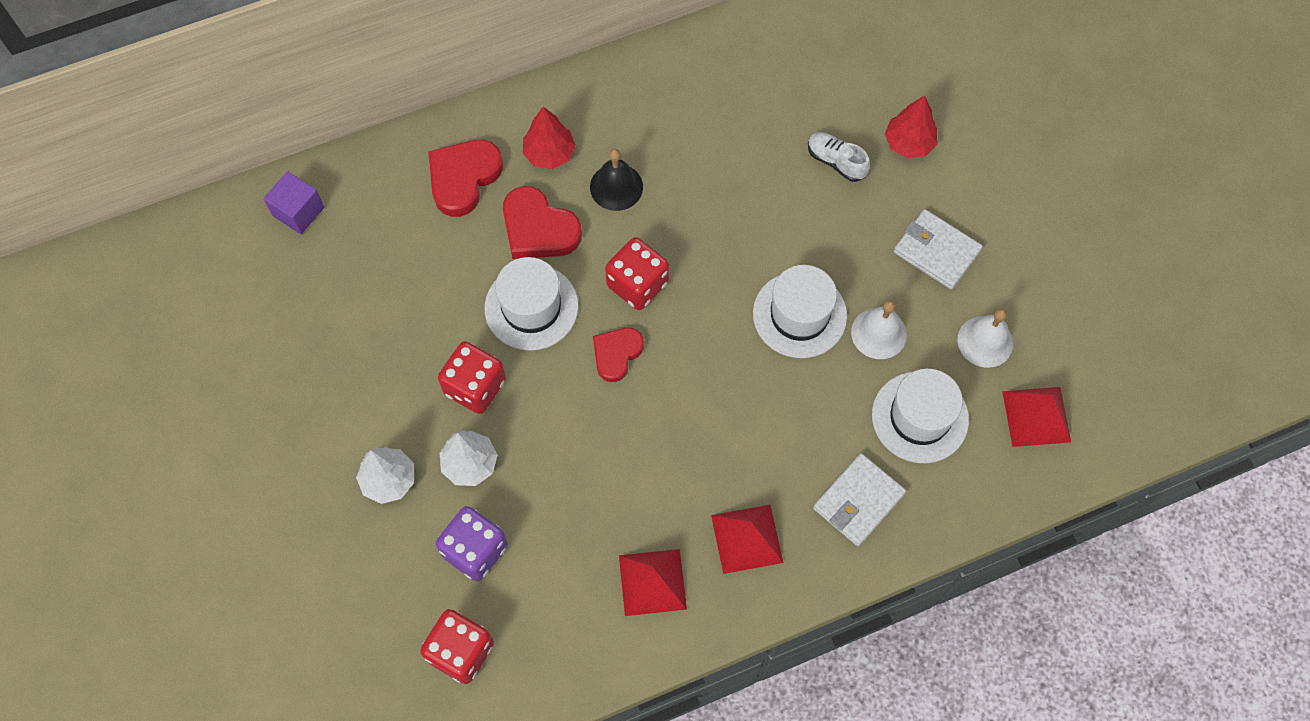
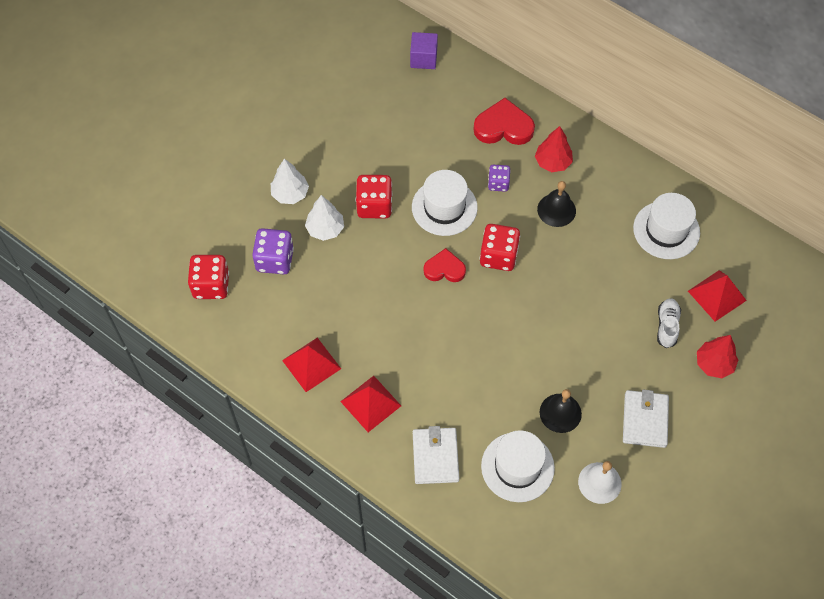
camera: 60 degrees right, 5 degrees down
red heart [503,186,582,259] -> purple dice [488,165,511,192]
white hat [753,265,847,358] -> white hat moved to [633,193,700,259]
white wallet [813,453,906,546] -> white wallet turned 75 degrees clockwise [413,426,459,484]
white bell [851,300,907,359] -> black bell [540,389,582,433]
red pyramid [1002,387,1071,447] -> red pyramid moved to [688,270,747,322]

